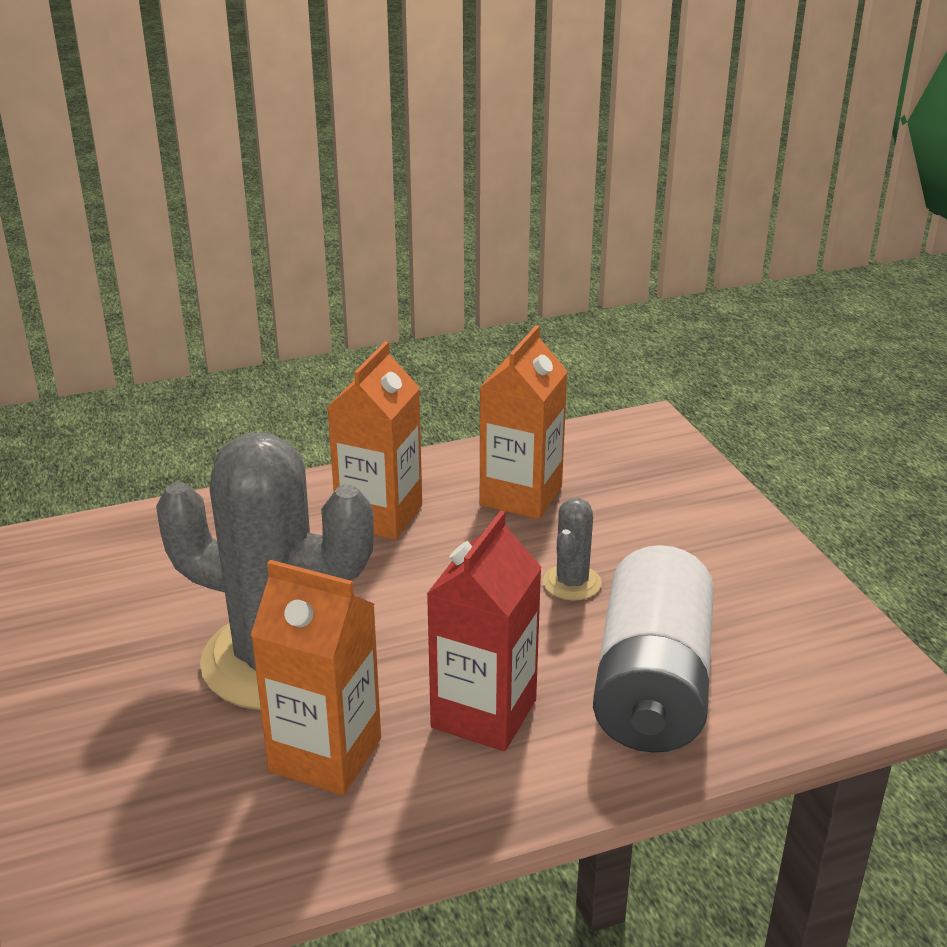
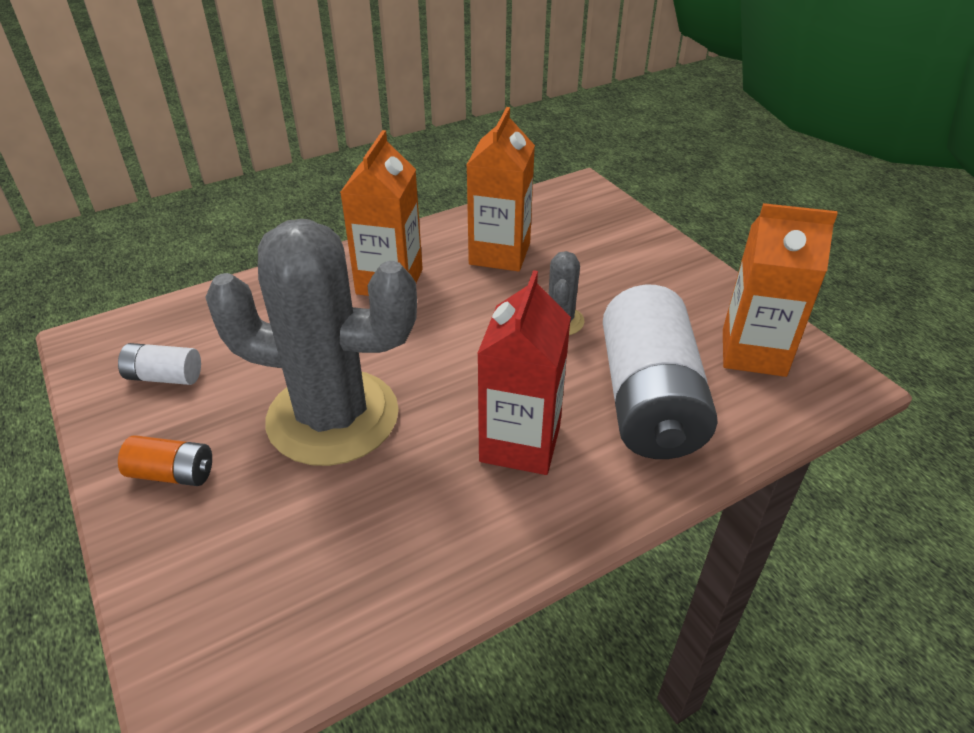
camera: 10 degrees left, 10 degrees up
orange carton [250,560,381,795] -> orange carton moved to [723,203,838,377]
none -> white battery [118,343,201,385]
none -> orange battery [118,435,212,486]

